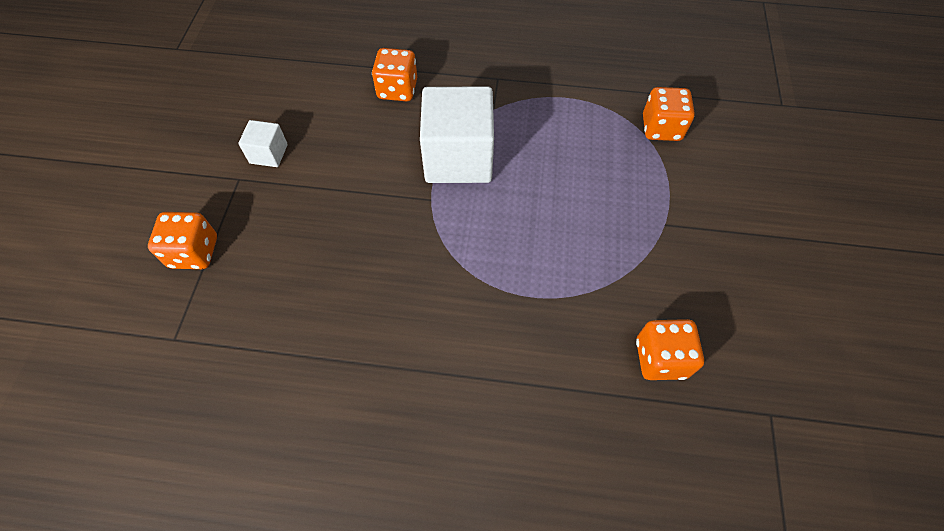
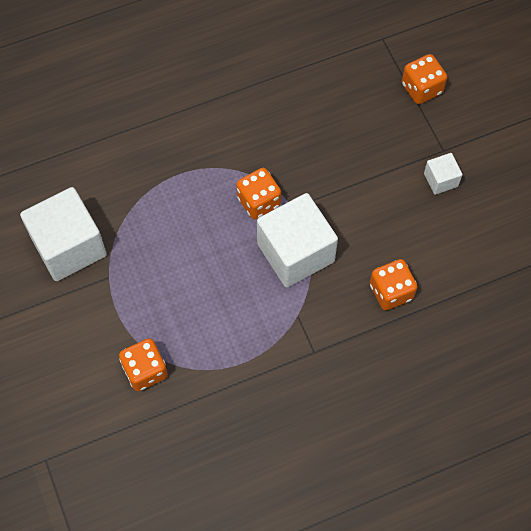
camera: 150 degrees right, 5 degrees up
orange dice [636,319,704,380] -> orange dice moved to [236,168,281,219]
none -> white cube [20,187,107,281]

